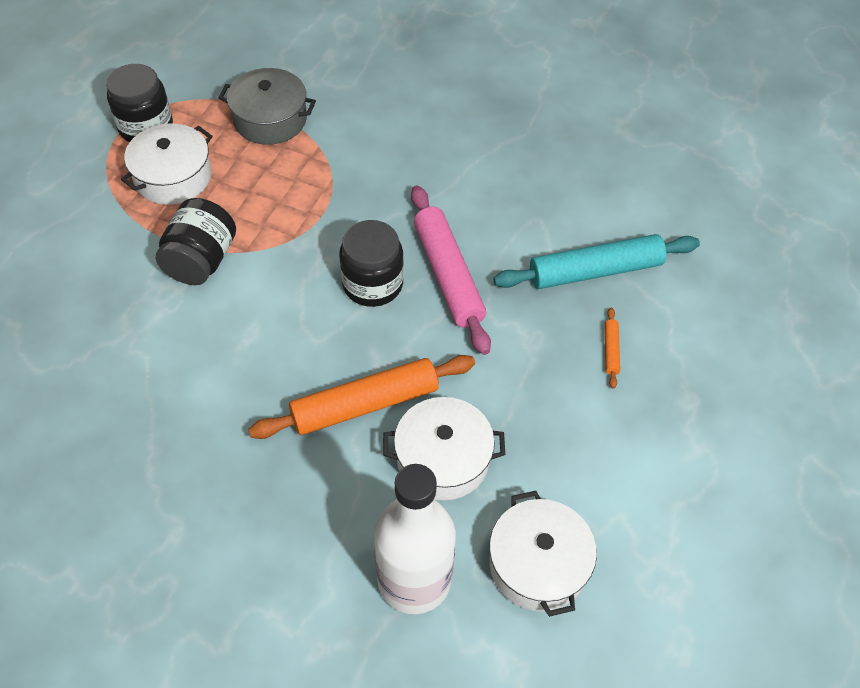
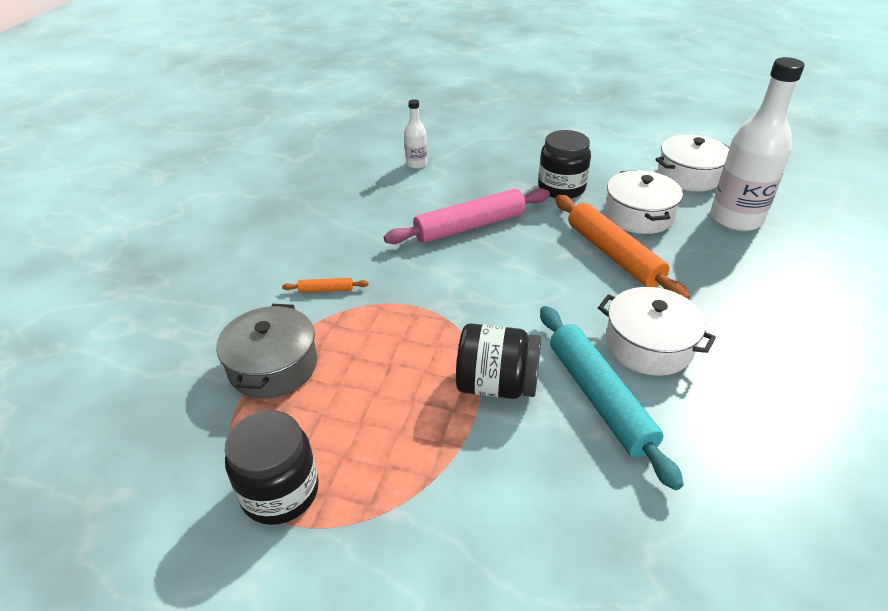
camera: 95 degrees left, 15 degrees down
white pot [121,123,213,205] -> white pot moved to [598,287,716,376]
black jar [339,220,404,307] -> black jar moved to [538,130,591,198]
turquoise rolling pin [494,234,700,289] -> turquoise rolling pin moved to [540,306,684,490]
orange rolling pin [604,308,620,388] -> orange rolling pin moved to [282,278,369,293]
none -> white bottle [404,99,427,169]

